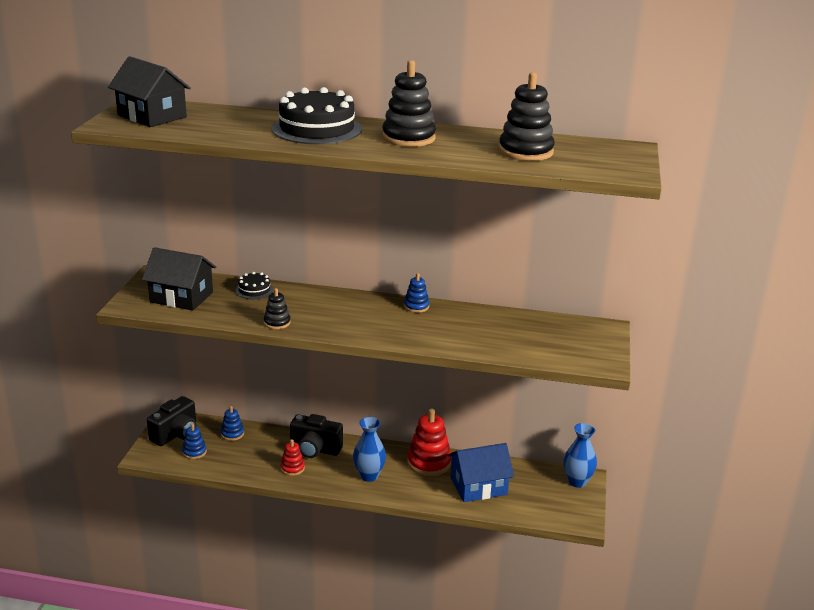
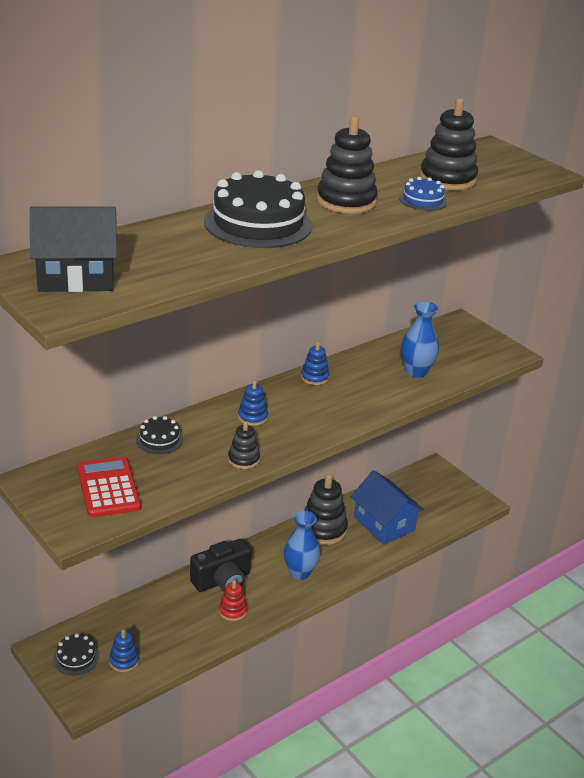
camera: 50 degrees left, 5 degrees up
black house [142,247,216,311] -> red calculator [77,456,141,517]
black camera [147,396,197,446] -> black cake [53,634,99,675]
blue stacking toy [221,406,244,441] -> blue stacking toy moved to [238,380,268,426]
red stacking toy [407,409,452,476] -> black stacking toy [304,474,348,545]
blue house [448,443,514,502] -> blue house turned 60 degrees counterclockwise [351,470,424,544]
blue vase [564,423,597,488] -> blue vase moved to [401,301,439,378]
none -> blue cake [399,177,447,211]

